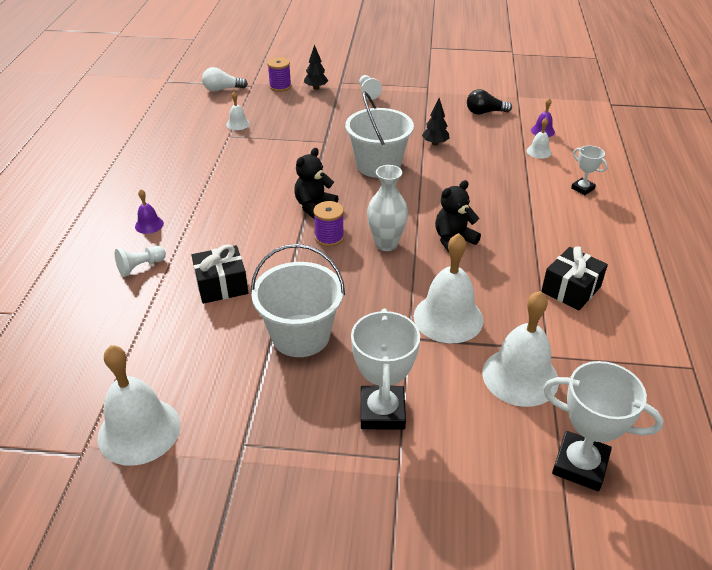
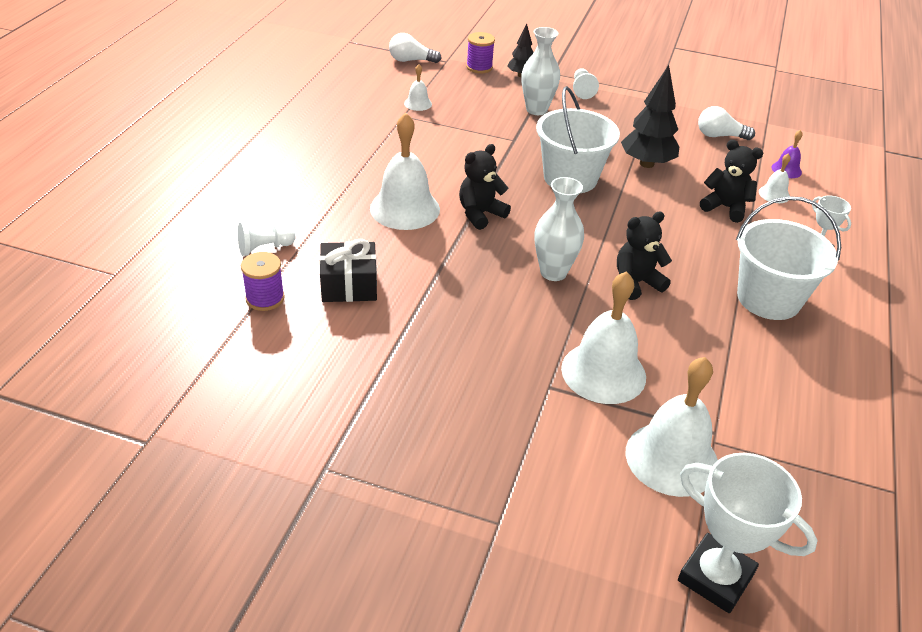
camera: 10 degrees right, 0 degrees up
white bell [98,345,180,466] -> white bell moved to [370,113,440,230]
purple bell [135,189,164,234] -> none
white bucket [251,244,345,357] -> white bucket moved to [736,196,841,320]
purple spool [313,201,344,247] -> purple spool moved to [241,252,285,311]
white trophy [351,309,420,430] -> none
black tree [422,98,450,146] -> black tree [621,65,680,168], size x1.71
black light bulb [467,89,512,115] -> white light bulb [698,106,755,140]
black gift [541,246,608,311] -> none
none -> white vase [521,27,560,115]
none -> black teddy bear [700,139,763,223]

